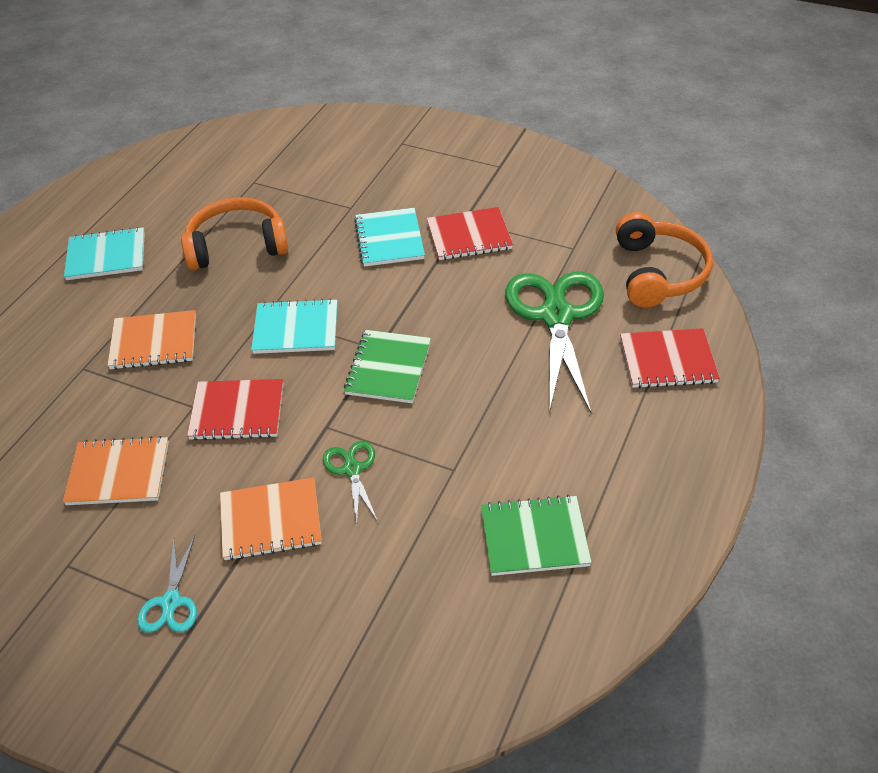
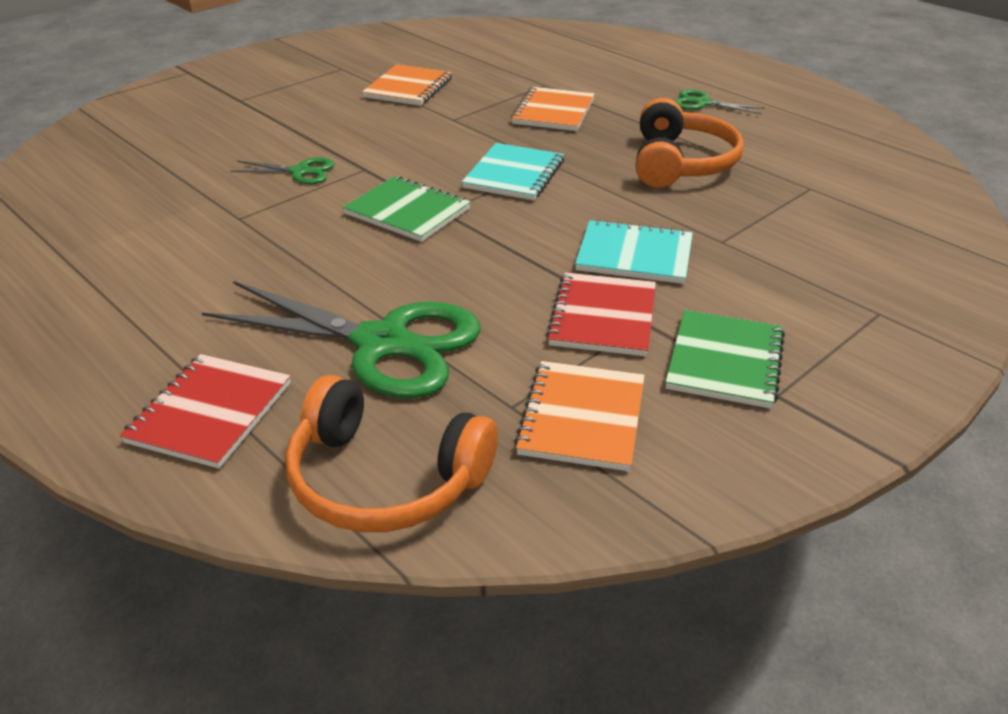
camera: 110 degrees right, 10 degrees down
turquoise notebook [64,227,145,280] -> green scissors [674,89,765,114]
turquoise scissors [137,536,197,633] -> none
red notebook [187,379,284,441] -> none
orange notebook [220,477,322,561] -> orange notebook moved to [514,361,645,471]
green notebook [481,495,592,576] -> green notebook moved to [665,310,785,409]

